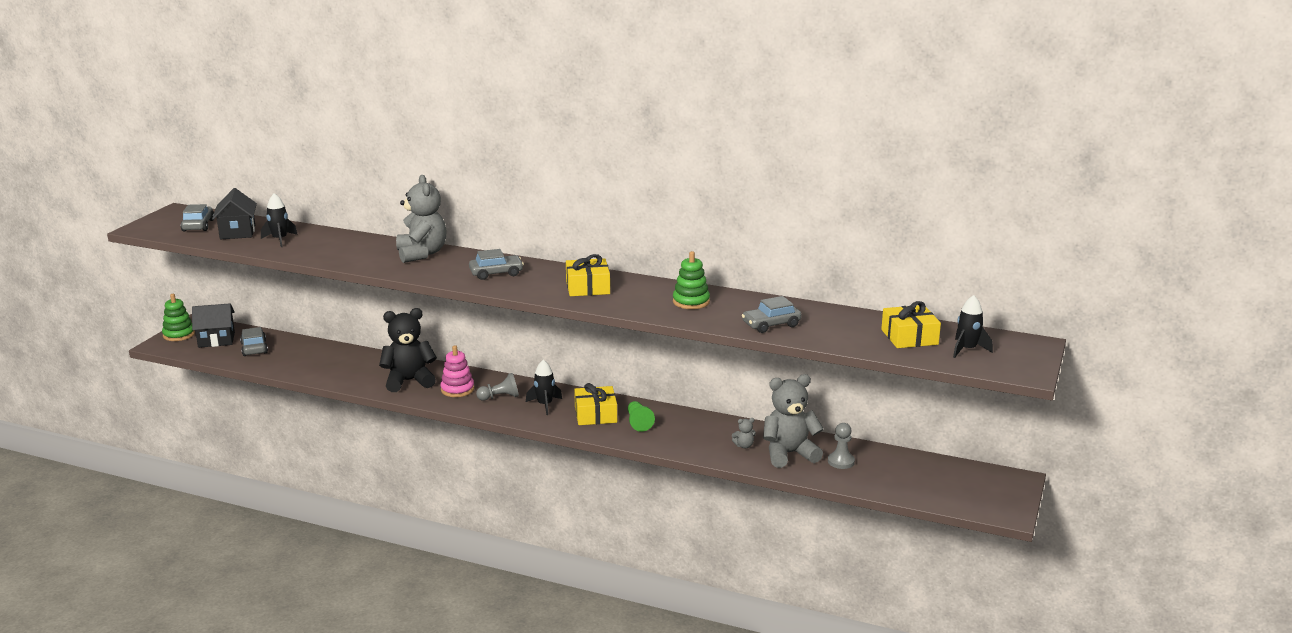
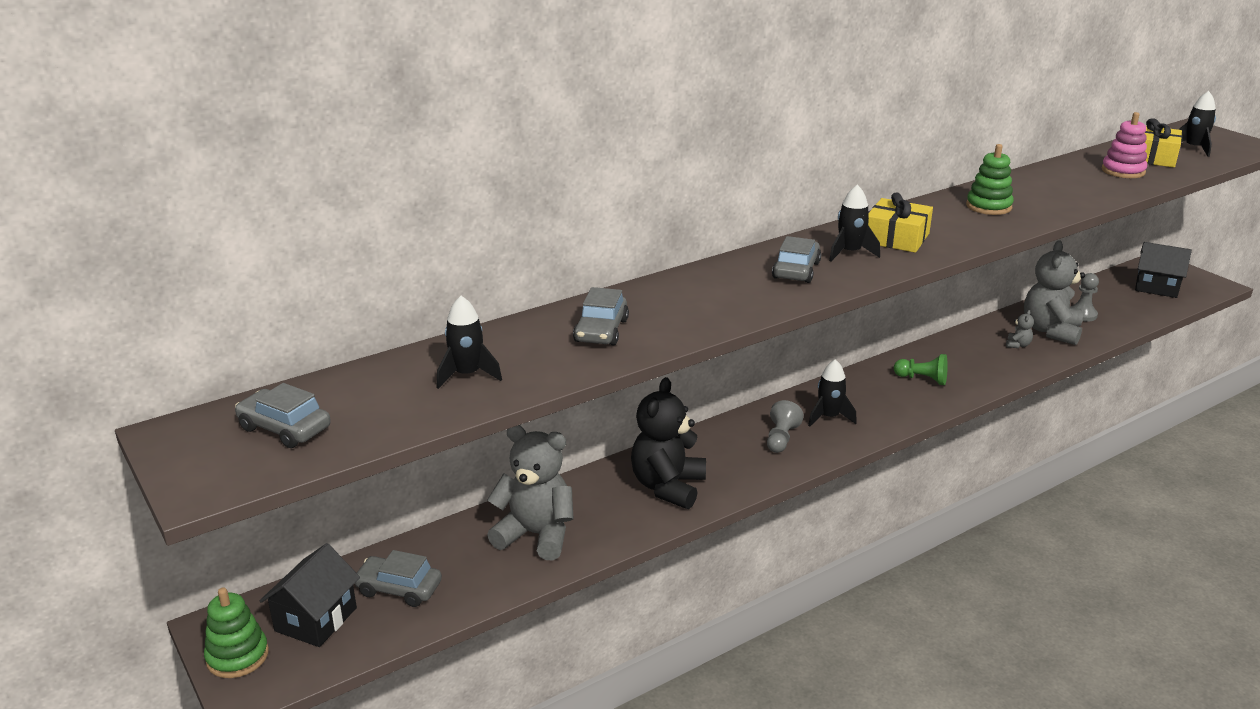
camera: 55 degrees left, 5 degrees up
black house [212,188,257,239] -> black house moved to [1135,242,1192,298]
grey teddy bear [396,175,446,263] -> grey teddy bear moved to [487,425,574,560]
pink stacking toy [440,345,474,397] -> pink stacking toy moved to [1102,112,1147,178]
yellow gift [574,383,617,425] -> none
grey car [742,296,802,333] -> grey car moved to [573,287,629,345]
none -> black rocket [829,185,880,261]

